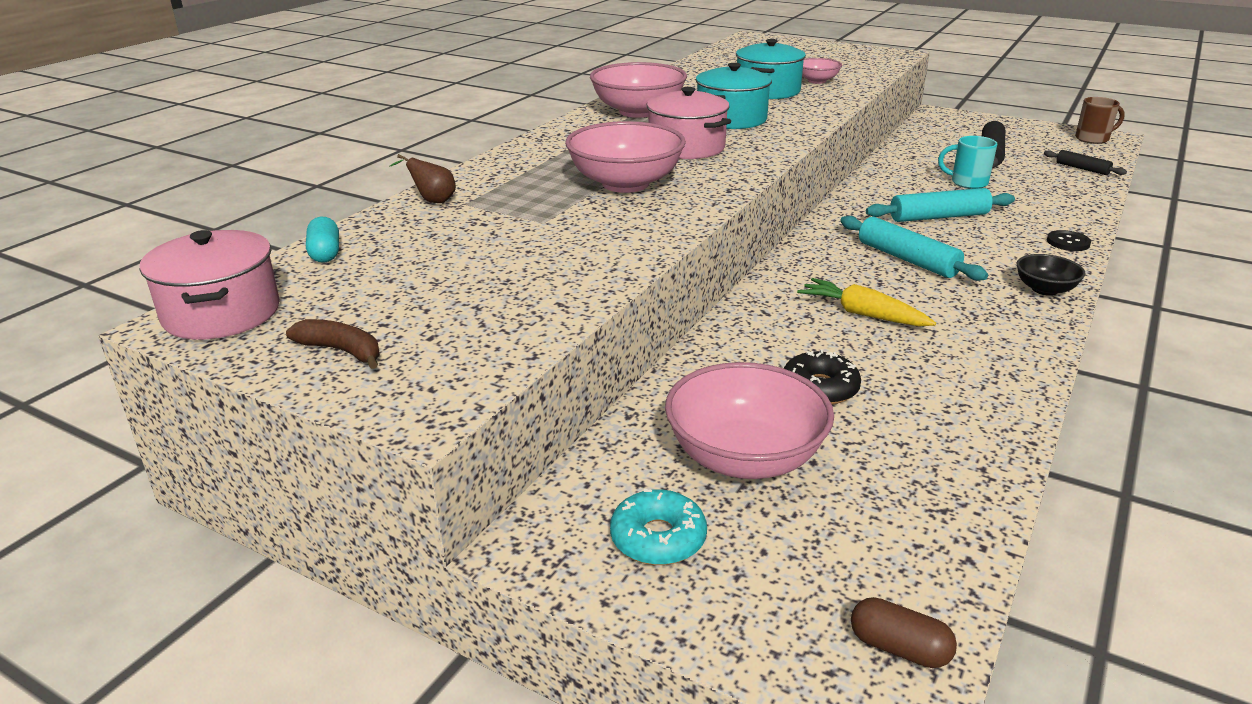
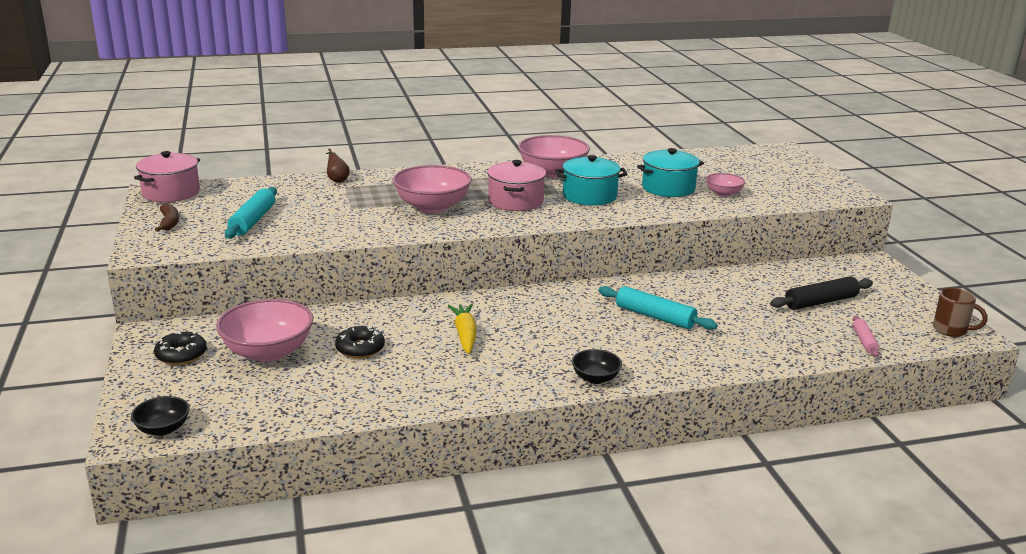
camera: 45 degrees right, 5 degrees down
turquoise capsule [306,217,339,262] -> none
turquoise donut [610,489,707,565] -> black donut [154,331,207,365]
turquoise rolling pin [840,216,988,281] -> turquoise rolling pin moved to [225,187,277,239]
brown capsule [851,597,957,668] -> black bowl [131,396,190,436]
turquoise mug [938,136,997,189] -> none
black rolling pin [1044,150,1127,175] -> pink rolling pin [853,316,879,357]
black button [1047,230,1091,251] -> none

